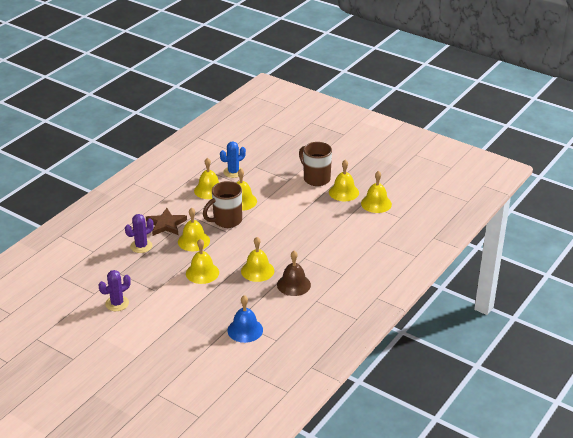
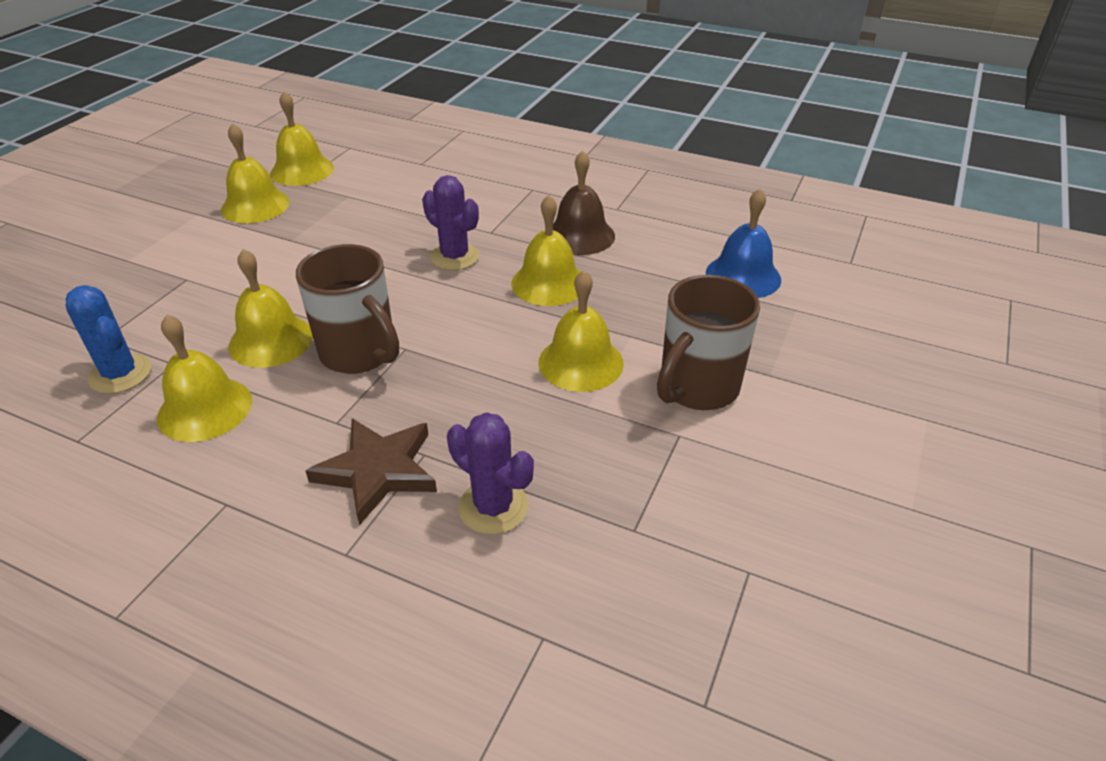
camera: 100 degrees left, 5 degrees up
purple cactus [98,270,131,311] -> purple cactus moved to [422,175,480,270]
yellow bell [178,208,210,251] -> none
brown mug [299,142,332,186] -> brown mug moved to [657,275,760,410]

